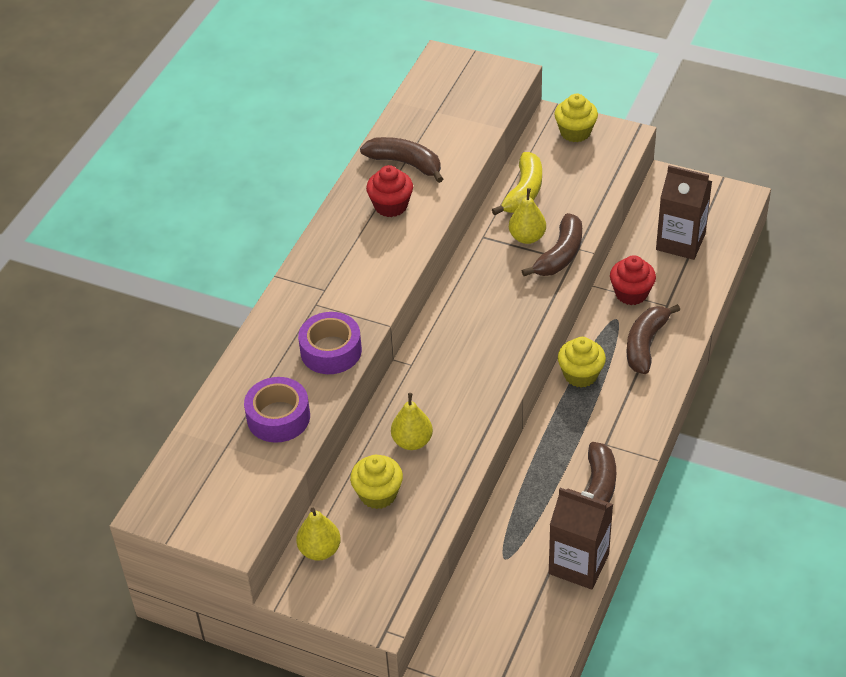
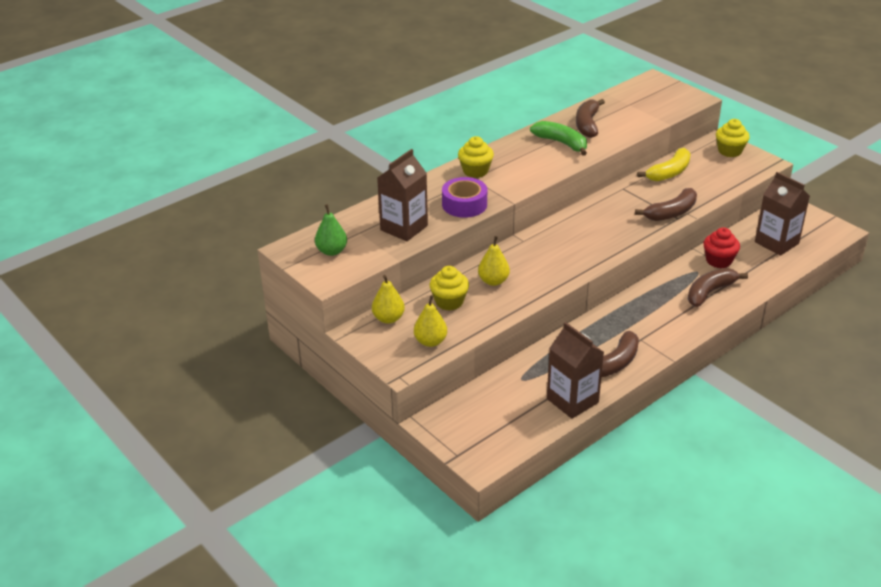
camera: 25 degrees right, 10 degrees down
purple tape [244,377,310,443] -> brown carton [377,149,428,241]
brown banana [360,137,443,183] -> brown banana turned 135 degrees counterclockwise [576,99,605,138]
red cupcake [366,165,413,217] -> green banana [530,121,587,156]
yellow pear [509,188,546,244] -> yellow pear moved to [414,295,447,347]
yellow cupcake [558,337,606,388] -> yellow cupcake moved to [458,136,494,178]
none -> green pear [315,204,347,256]

